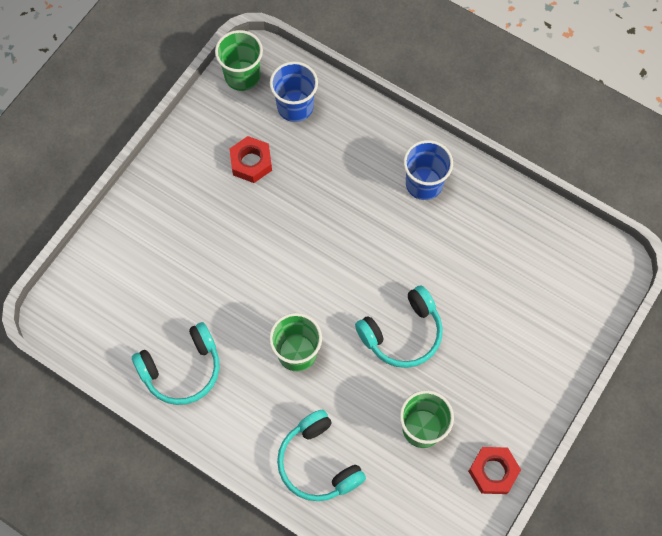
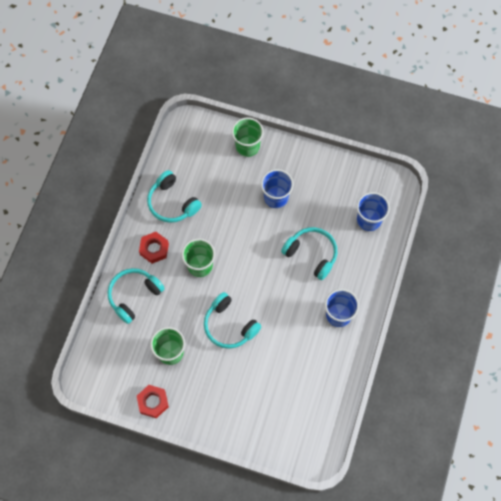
camera: 75 degrees right, 0 degrees up
green cup [215,30,263,91] -> green cup moved to [232,117,264,157]
red nut [229,136,272,183] -> red nut moved to [139,232,169,264]
none -> blue cup [261,169,293,208]
none -> turquoise headphones [281,227,337,280]

